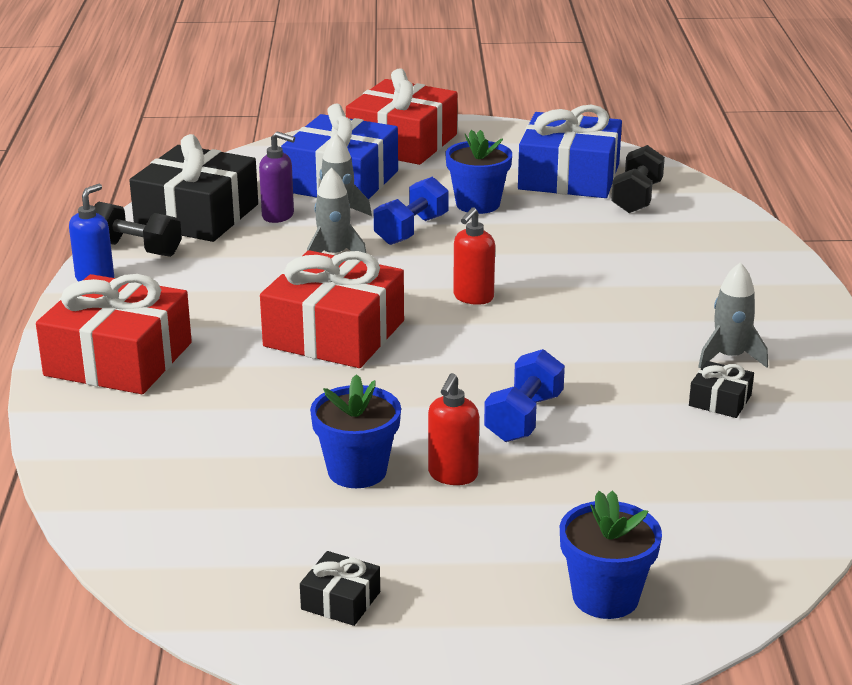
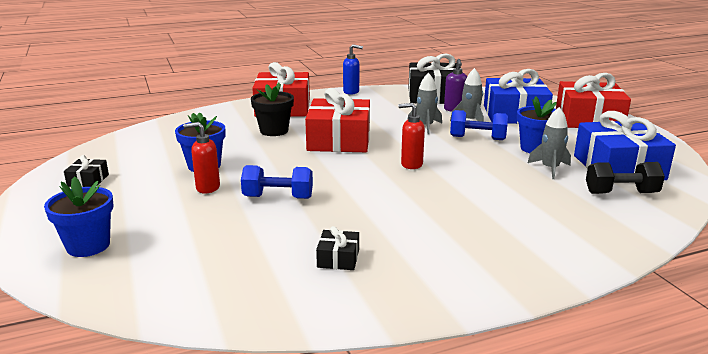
camera: 70 degrees right, 5 degrees down
black dumbbell [94,202,182,257] -> none
grey rocket [698,262,768,369] -> grey rocket moved to [528,107,571,179]
none -> black flower pot [251,83,294,136]

